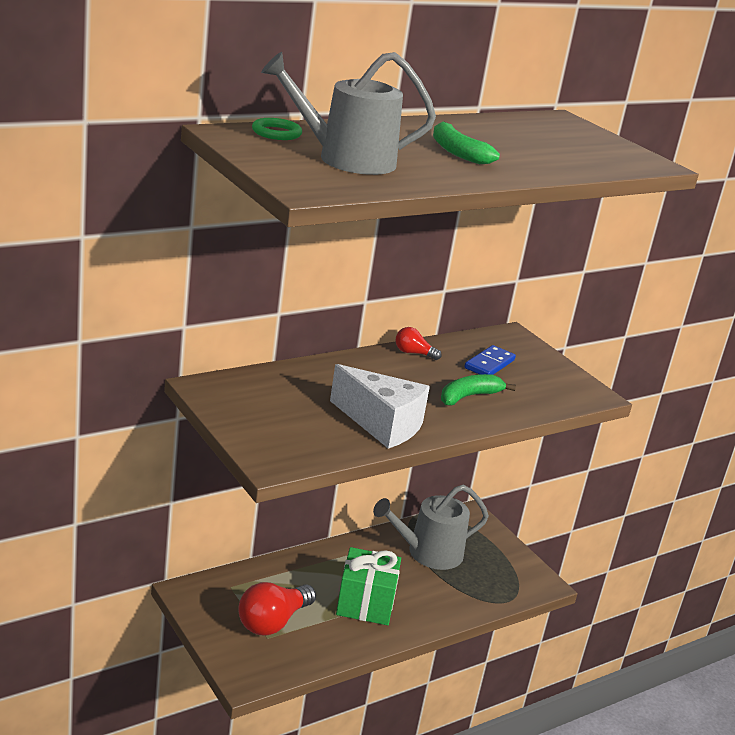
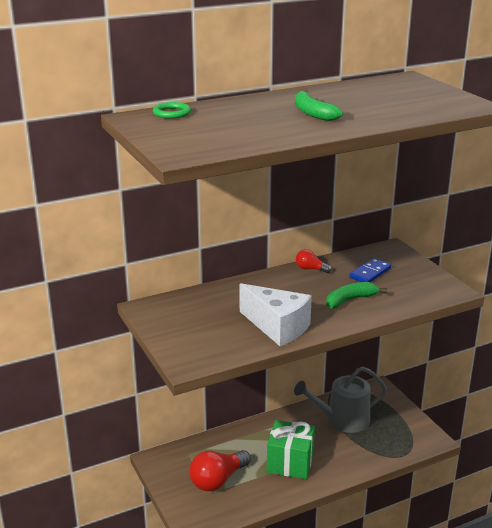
camera: 10 degrees right, 0 degrees up
grey watering can [261,52,436,175] -> none

